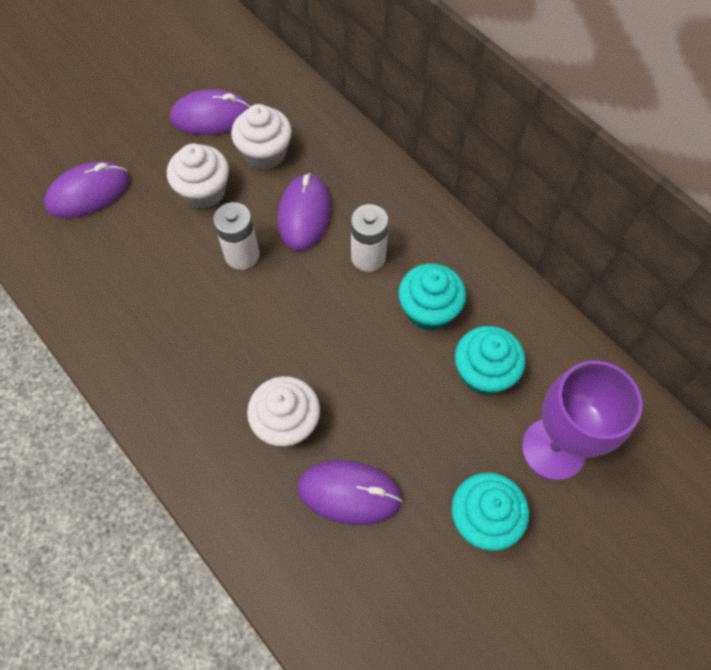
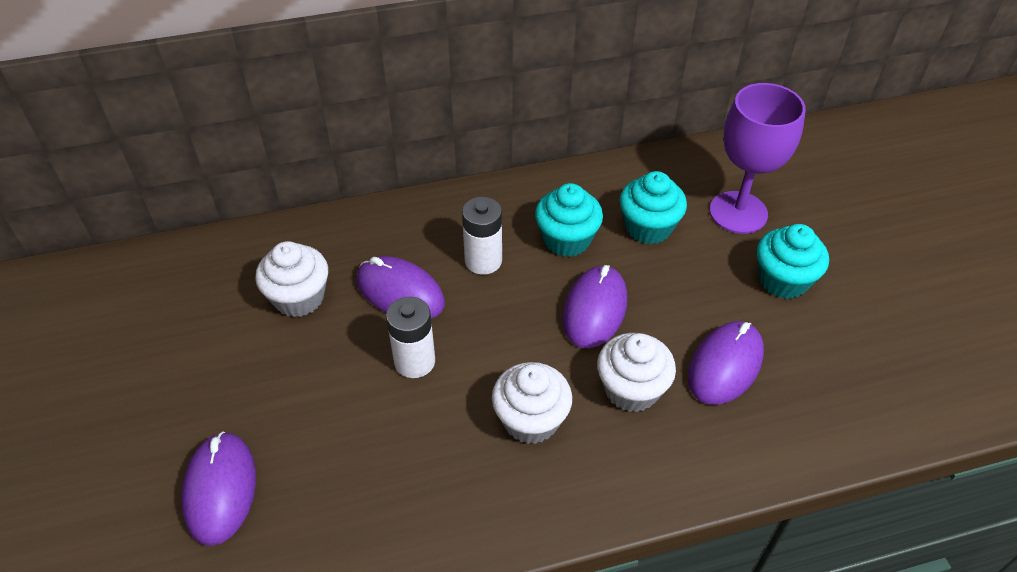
camera: 65 degrees left, 15 degrees down
white cupcake [167,143,229,209] -> white cupcake moved to [492,362,572,444]
purple mouse [170,89,251,135] -> purple mouse moved to [563,265,627,348]

